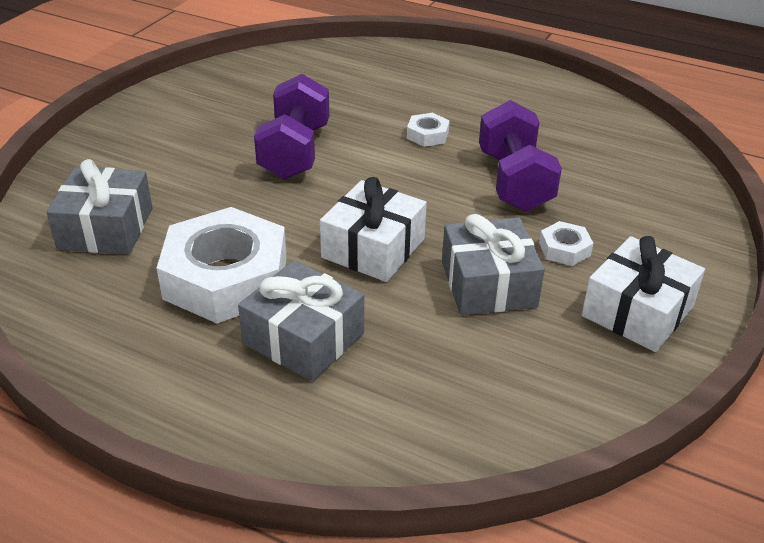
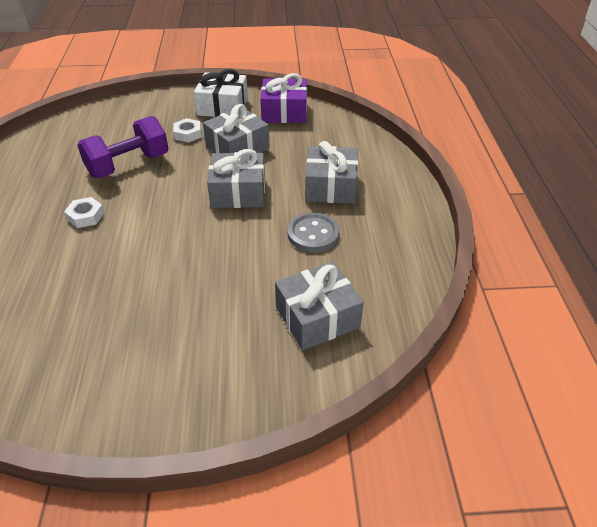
camera: 120 degrees left, 5 degrees up
white nut [157,207,287,323] -> grey button [288,213,340,252]
purple dumbbell [254,74,329,179] -> none
white gift [320,177,427,282] -> grey gift [207,149,265,208]
none -> purple gift [261,73,307,123]

